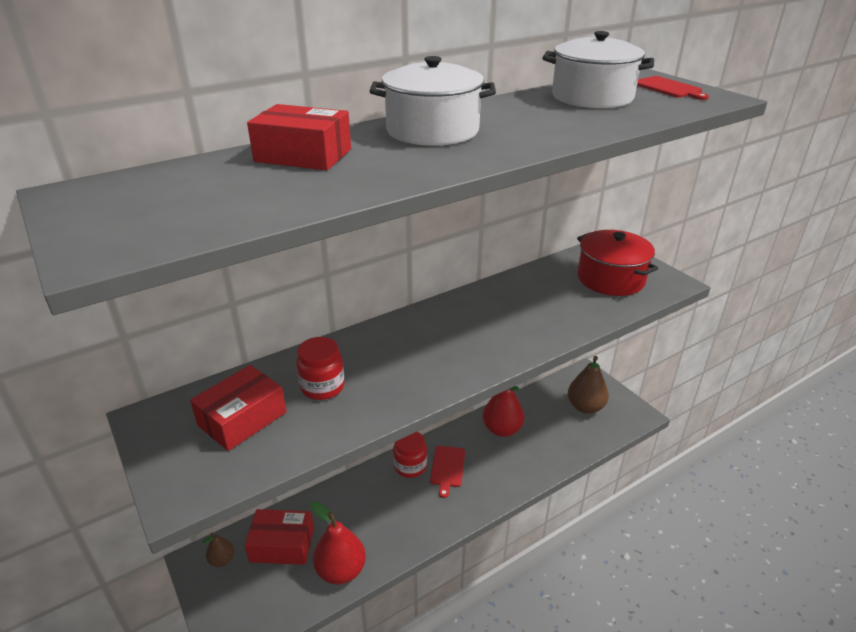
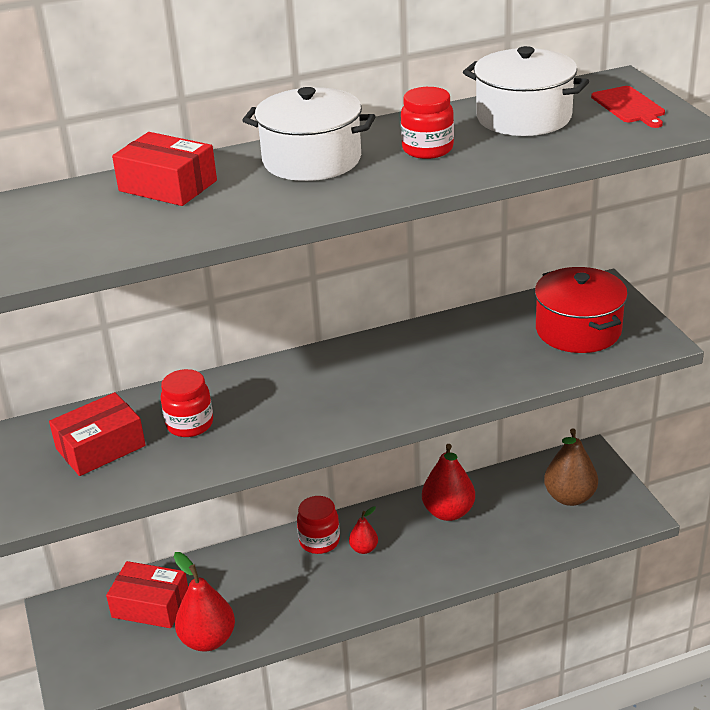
camera: 15 degrees right, 0 degrees up
brown pear [203,533,234,567] -> none
red cutting board [430,446,465,498] -> red pear [349,506,378,554]
none -> red jar [401,87,454,159]

